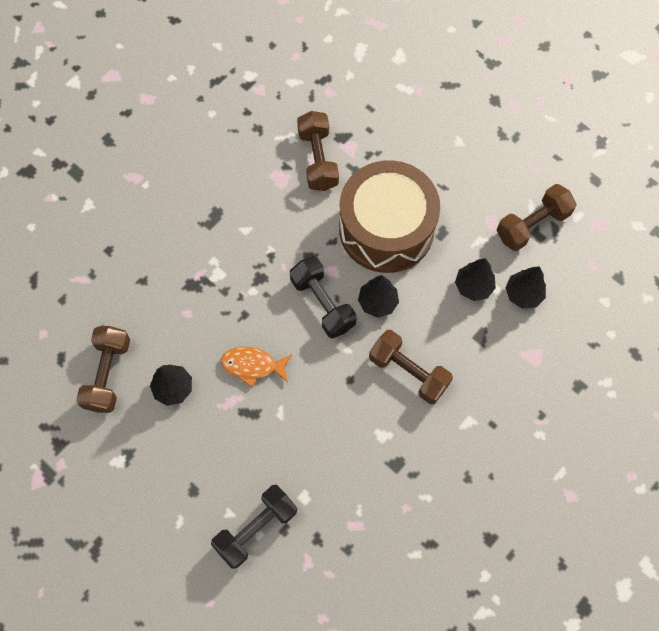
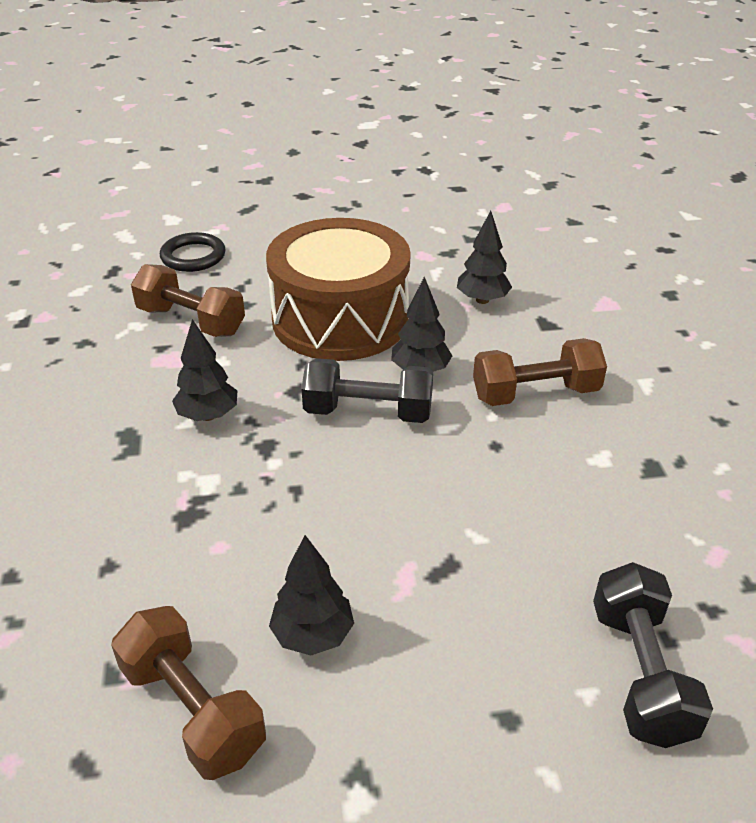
camera: 50 degrees left, 30 degrees down
orange fish [221,347,292,387] -> none
brown dumbbell [496,184,577,251] -> none
black tree [505,266,546,309] -> black tree moved to [172,319,237,421]
none -> black ring [160,232,226,272]

